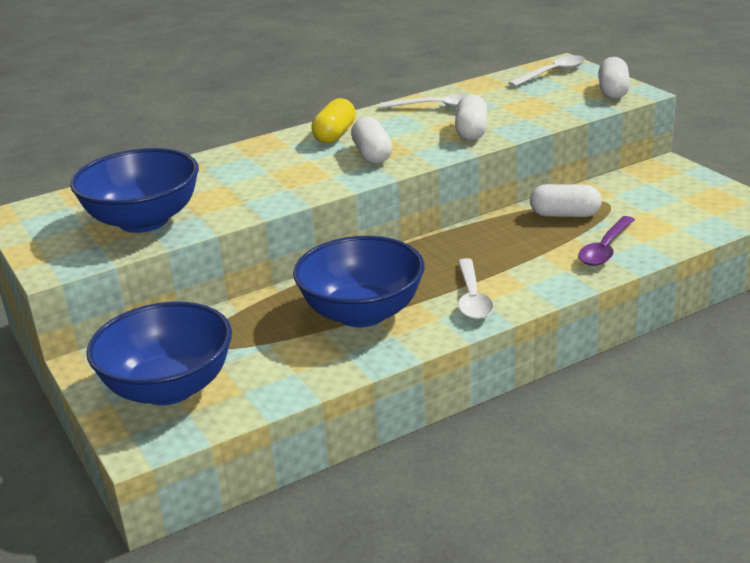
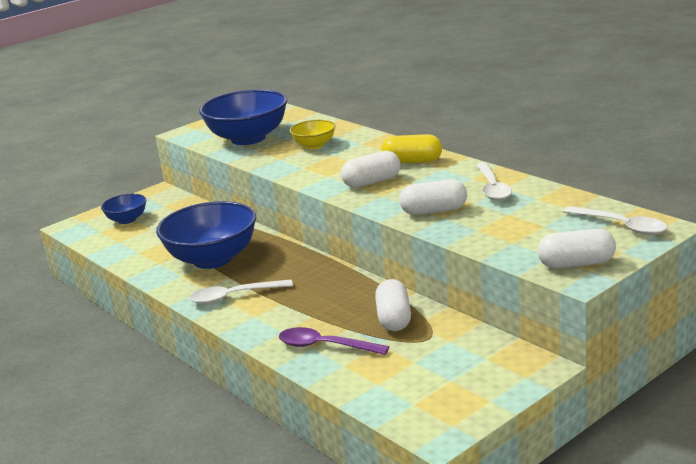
camera: 80 degrees right, 5 degrees down
blue bowl [87,302,232,405] -> blue bowl [101,194,146,224], size x0.51
none -> yellow bowl [290,120,335,149]

